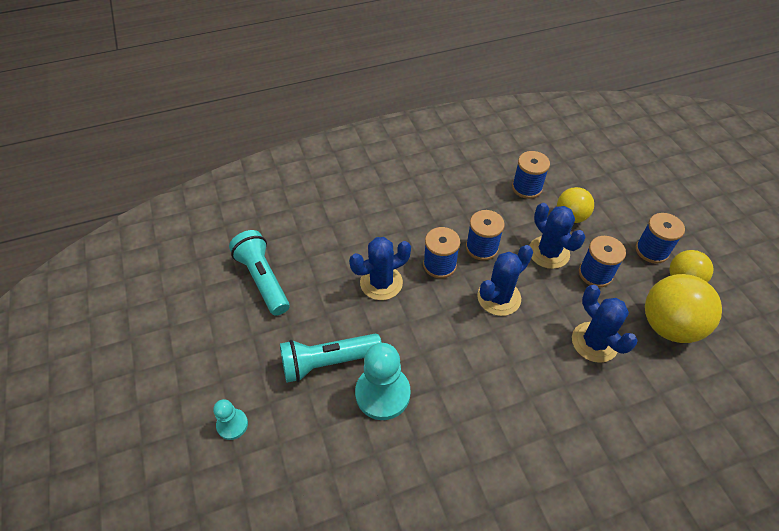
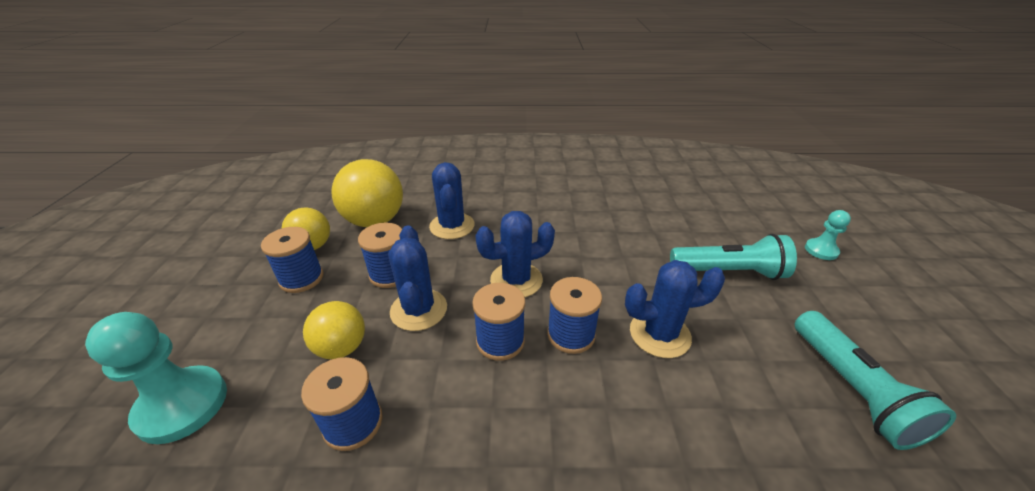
camera: 160 degrees left, 15 degrees down
turquoise pawn [355,343,411,420] -> turquoise pawn moved to [85,312,227,444]

